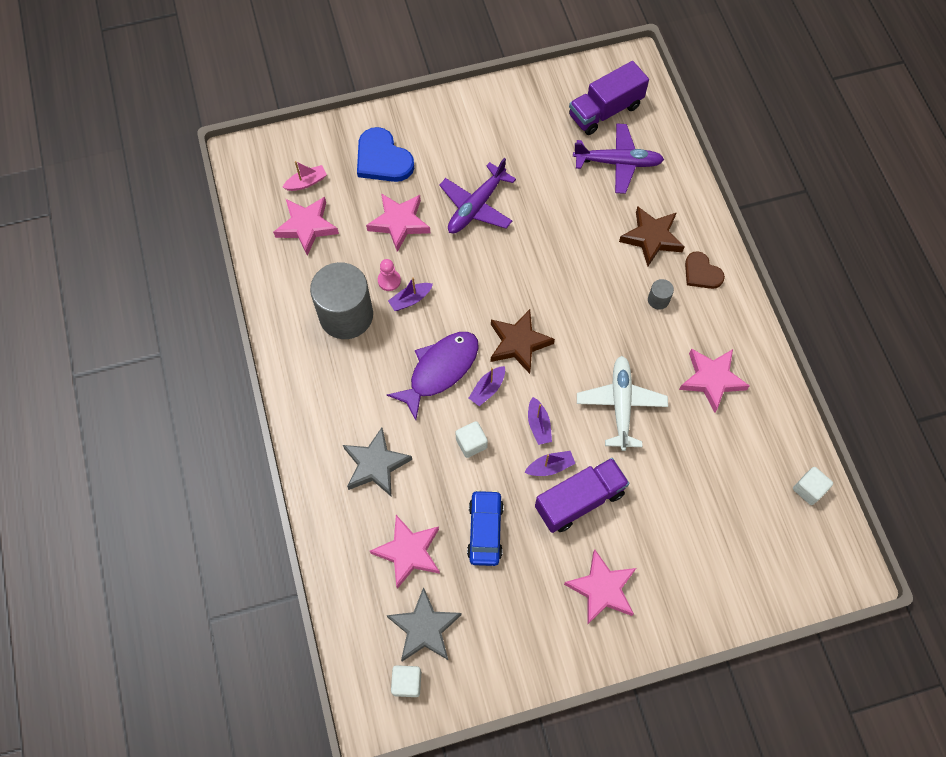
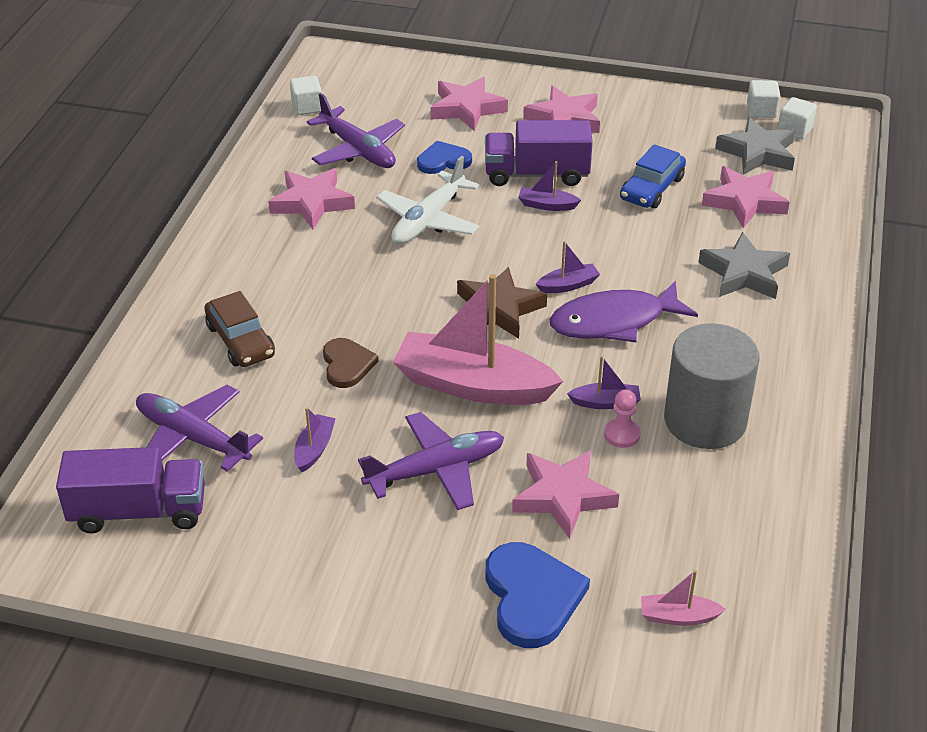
camera: 150 degrees left, 25 degrees down
pink star [273,197,339,256] -> pink star moved to [430,77,508,131]
white cube [455,421,488,458] -> white cube moved to [747,80,780,118]
purple boat [528,397,552,445] -> purple boat moved to [294,407,336,472]
brown star [619,206,685,267] -> brown car [204,291,275,367]
grey cylinder [648,279,674,310] -> none
brown heart [685,251,725,289] -> brown heart moved to [323,338,379,388]
none -> purple plane [307,93,405,168]
none -> pink boat [393,274,563,405]
none -> blue heart [417,141,472,174]

